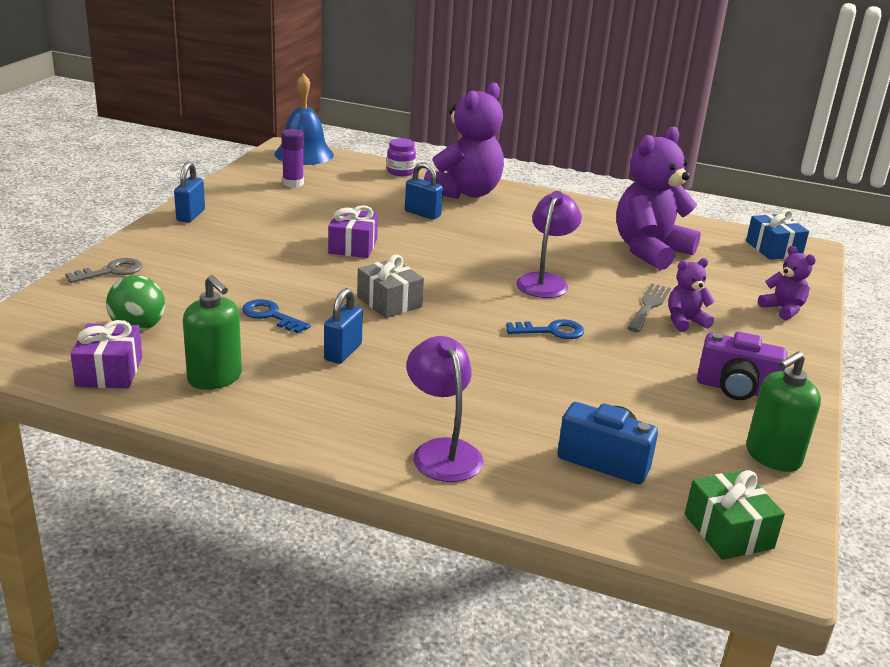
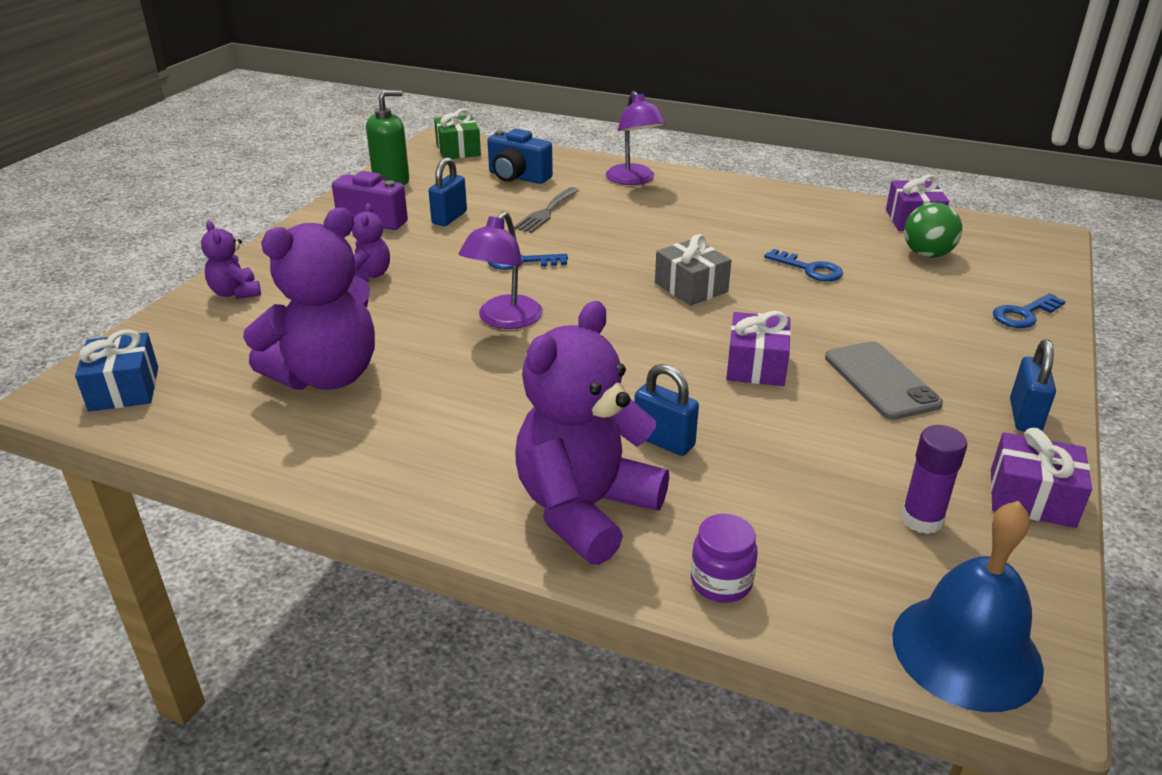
camera: 175 degrees left, 5 degrees up
grey key [65,258,143,283] -> blue key [993,293,1066,328]
green soap dispenser [183,275,242,390] -> none
blue padlock [324,288,363,364] -> blue padlock moved to [429,157,467,226]
grey fork [627,283,671,332] -> grey fork moved to [514,187,579,233]
purple teddy bear [668,258,715,332] -> purple teddy bear turned 75 degrees counterclockwise [349,203,390,282]
none -> grey phone [825,341,943,420]
none -> purple gift [990,428,1092,528]

